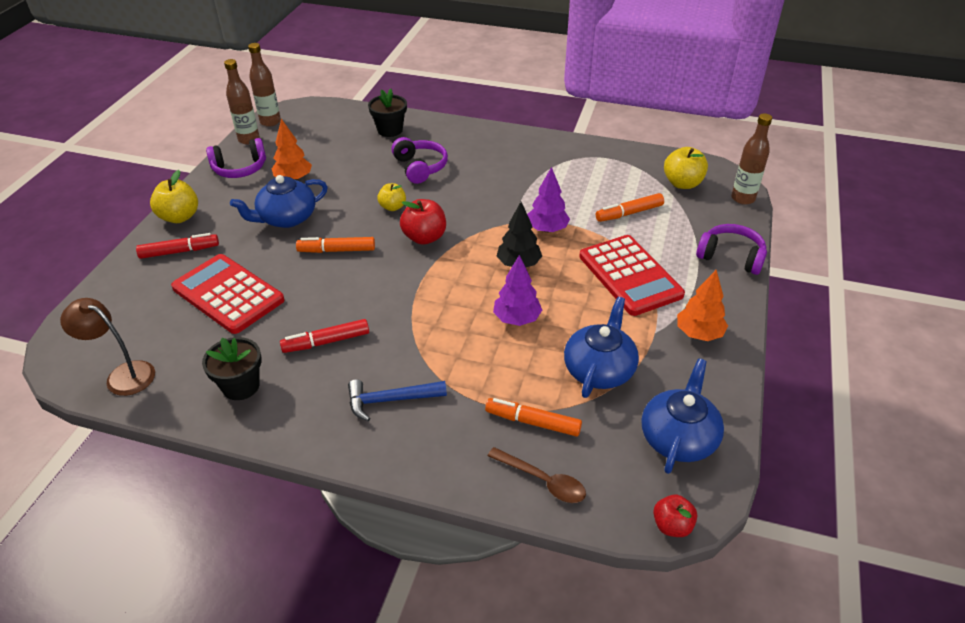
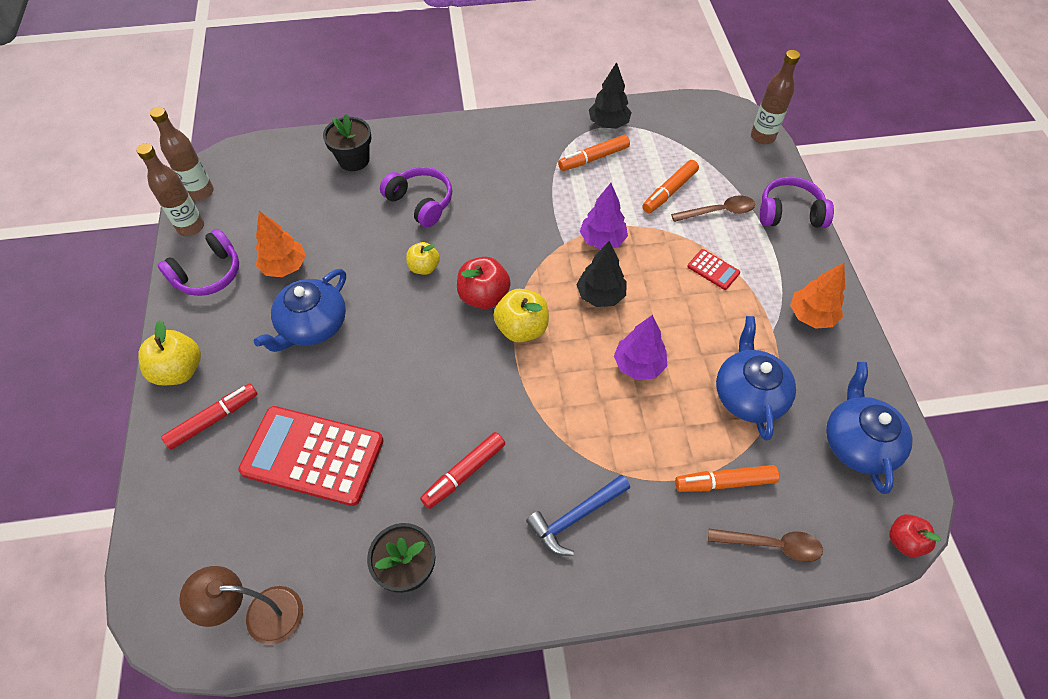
camera: 25 degrees left, 15 degrees up
orange marker [296,237,375,253] -> orange marker moved to [558,135,630,171]
red calculator [579,235,685,316] -> red calculator [687,249,740,290], size x0.43
yellow apple [664,147,708,189] -> yellow apple moved to [494,289,549,343]
none -> black tree [589,62,632,128]
none -> brown spoon [671,195,755,222]

